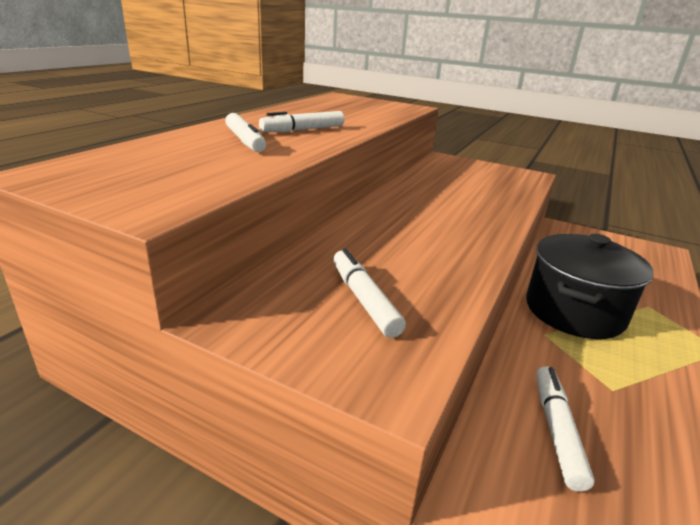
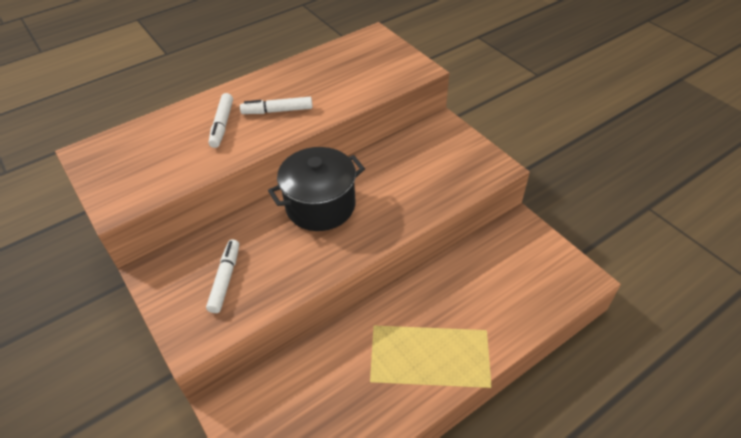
camera: 30 degrees right, 20 degrees up
black pot [526,234,654,339] -> black pot moved to [268,147,365,231]
white marker [536,366,595,492] -> none

